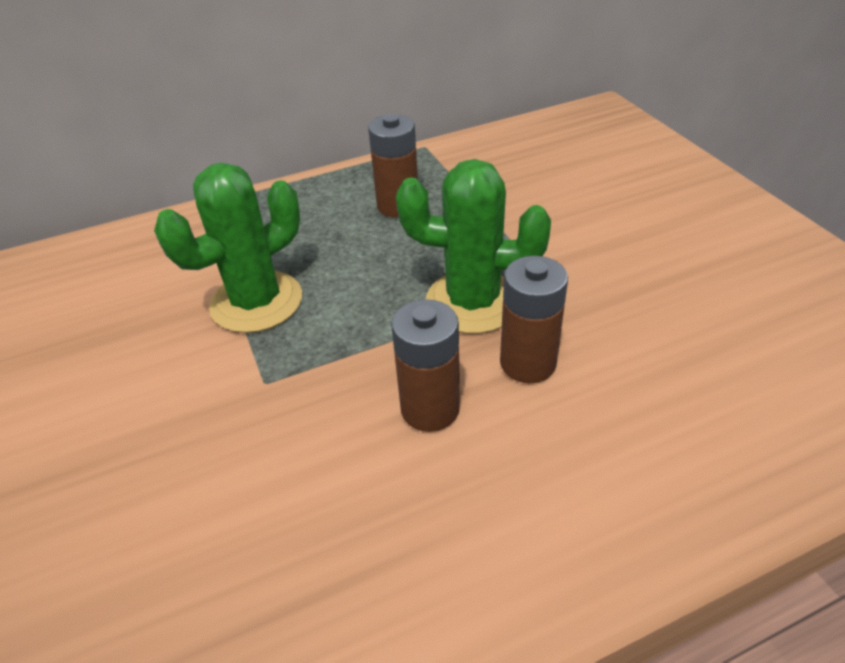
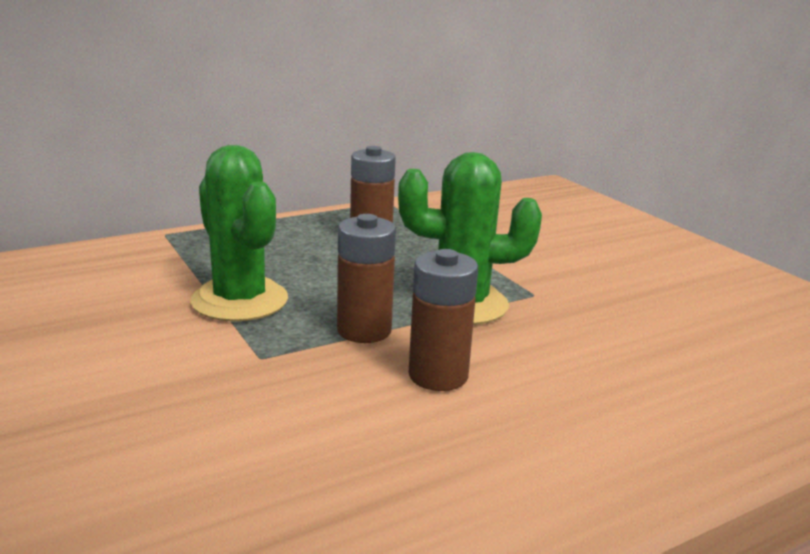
camera: 10 degrees left, 20 degrees down
green cactus [154,163,302,333] -> green cactus turned 75 degrees counterclockwise [190,145,288,321]
brown battery [500,256,568,383] -> brown battery moved to [337,214,396,343]

